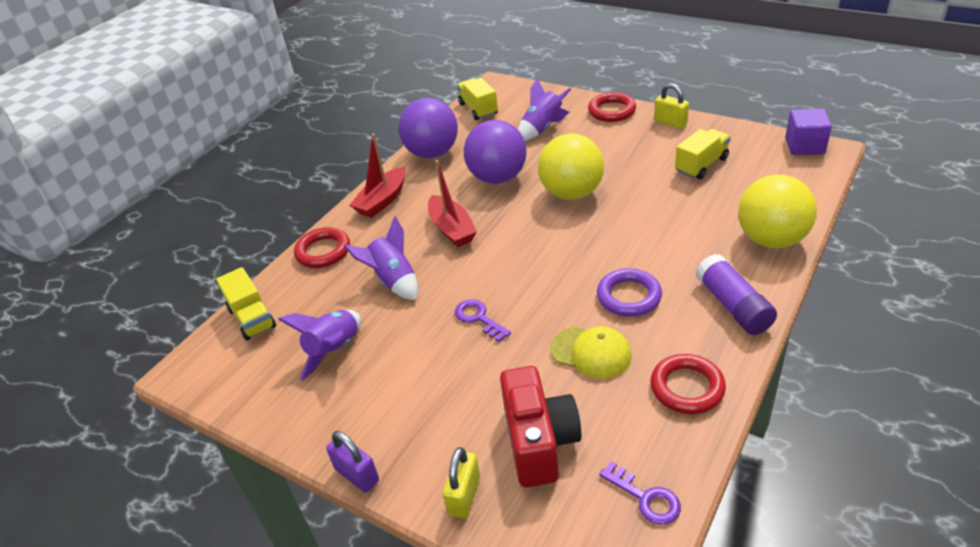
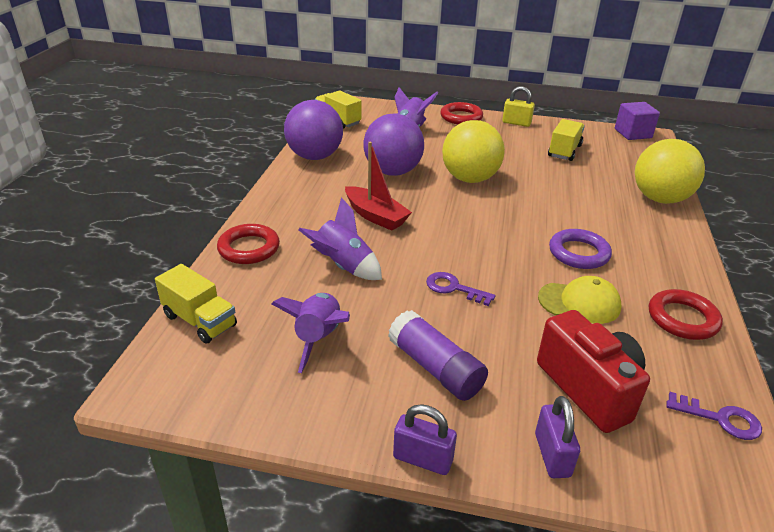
camera: 25 degrees left, 5 degrees down
red boat [350,133,406,218] -> none
yellow padlock [443,447,480,519] -> purple padlock [535,396,580,478]
purple glue stick [696,254,777,335] -> purple glue stick moved to [388,310,488,401]

